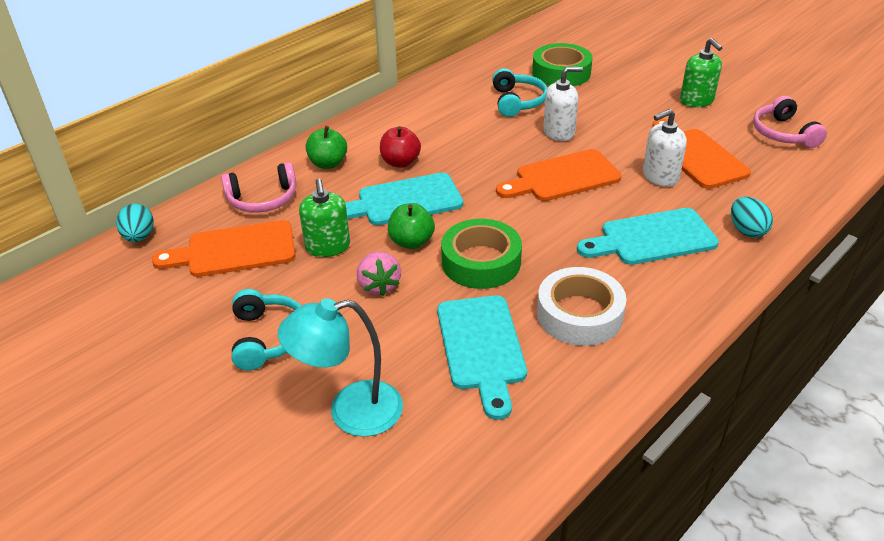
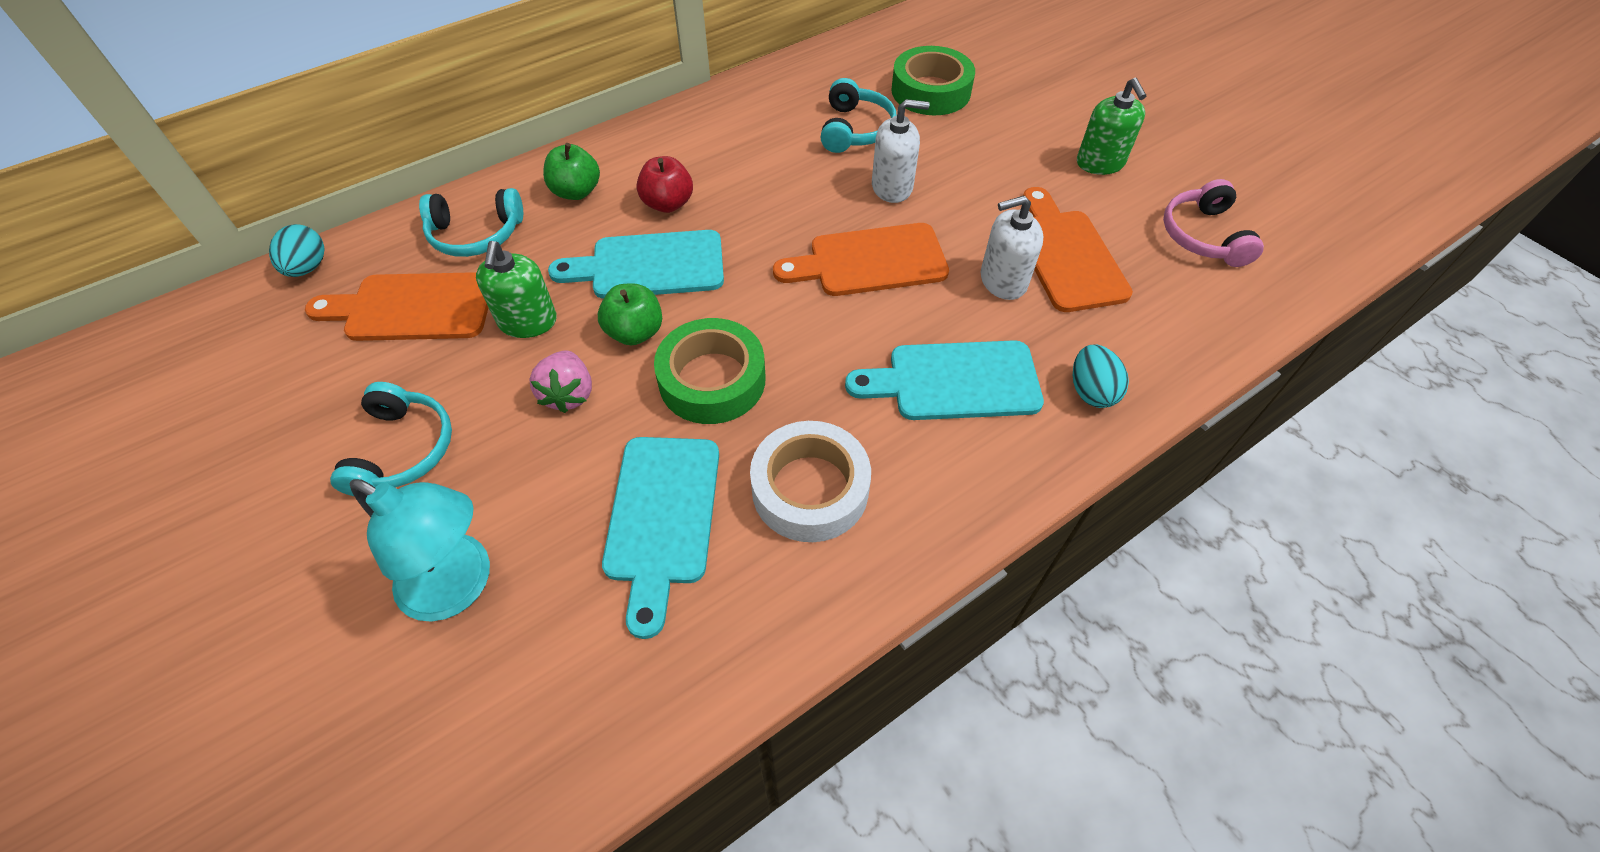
camera: 10 degrees right, 15 degrees up
pink headphones [221,162,297,213] -> turquoise headphones [419,188,523,257]
turquoise lamp [278,298,403,437] -> turquoise lamp turned 150 degrees counterclockwise [350,479,490,622]

